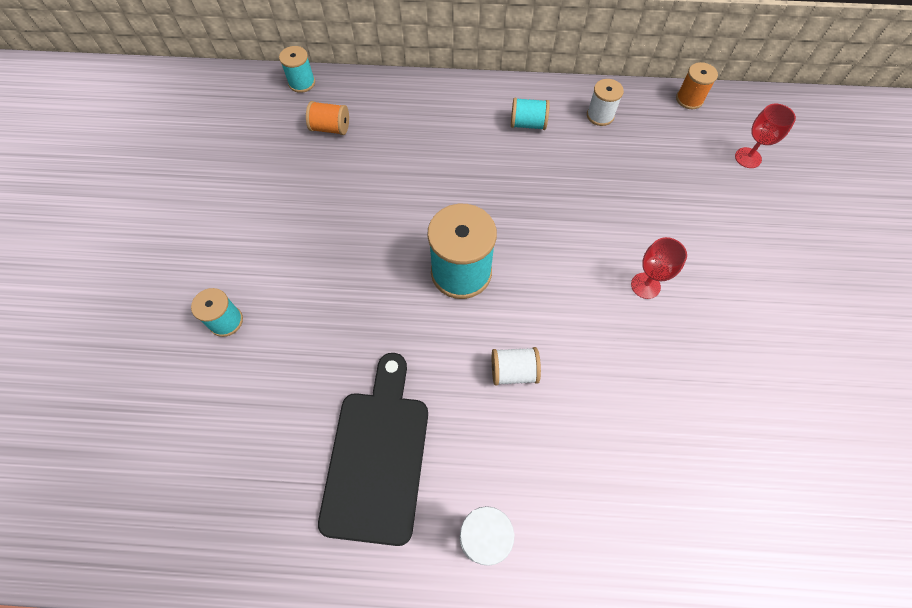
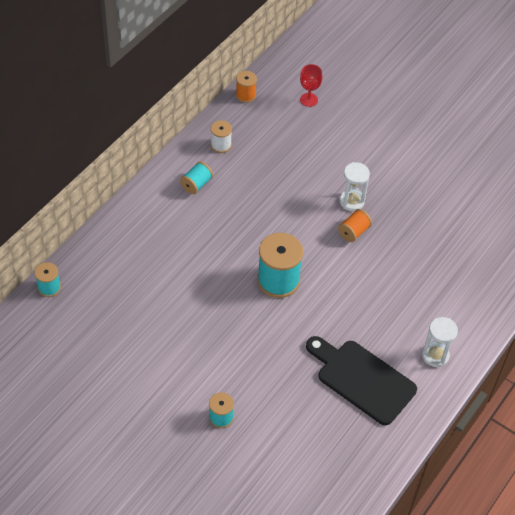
camera: 60 degrees left, 10 degrees down
orange spool [306,101,349,135] -> orange spool moved to [338,209,372,242]
white spool [492,347,541,385] -> none
red goblet [631,237,687,299] -> white hourglass [340,162,370,211]

